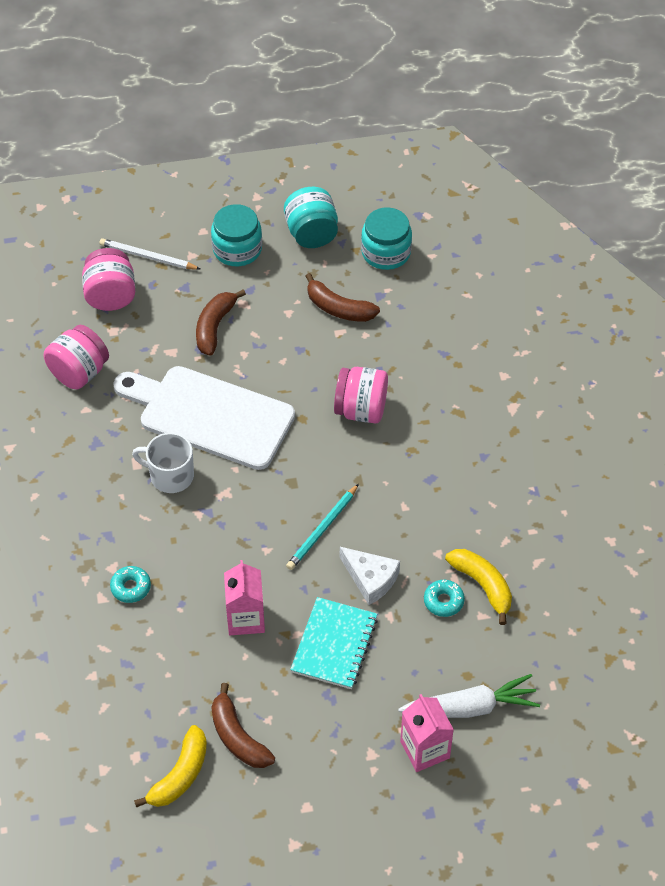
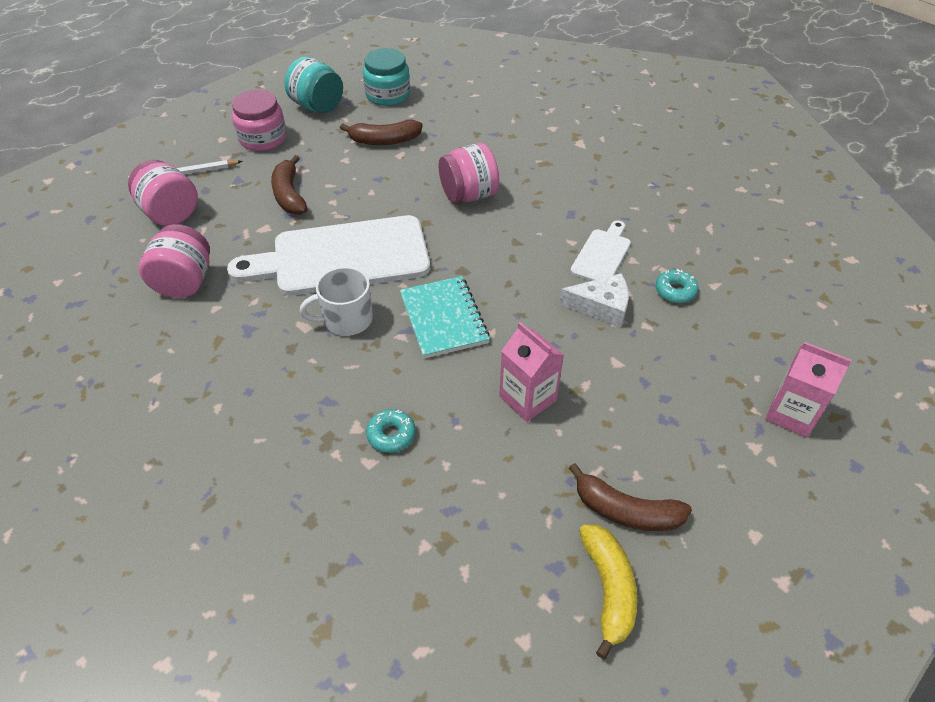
camera: 35 degrees left, 5 degrees down
turquoise jar [211,204,262,266] -> pink jar [232,90,286,151]
turquoise pencil [286,484,359,570] -> none
turquoise notebook [290,597,378,689] -> turquoise notebook moved to [400,276,490,358]
white carrot [398,674,540,718] -> none
yellow banana [445,549,512,625] -> none
none -> white cutting board [570,220,631,281]

